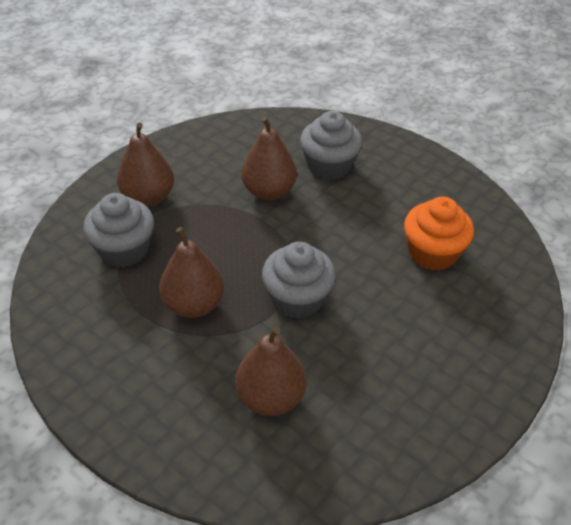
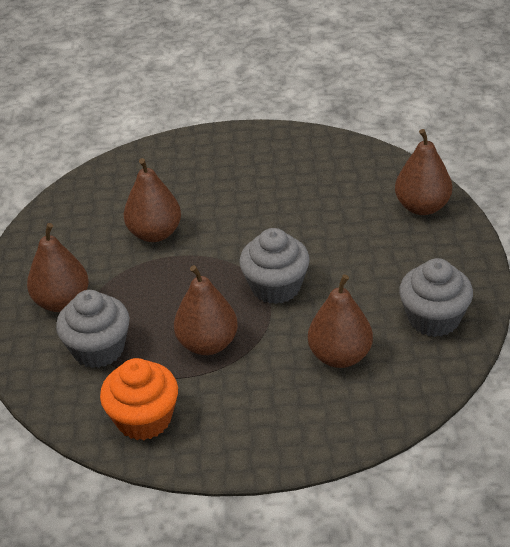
camera: 40 degrees left, 5 degrees down
grey cupcake [300,111,362,180] -> grey cupcake moved to [399,258,473,337]
orange cupcake [404,196,474,271] -> orange cupcake moved to [100,358,178,440]
none -> brown pear [395,129,452,215]

